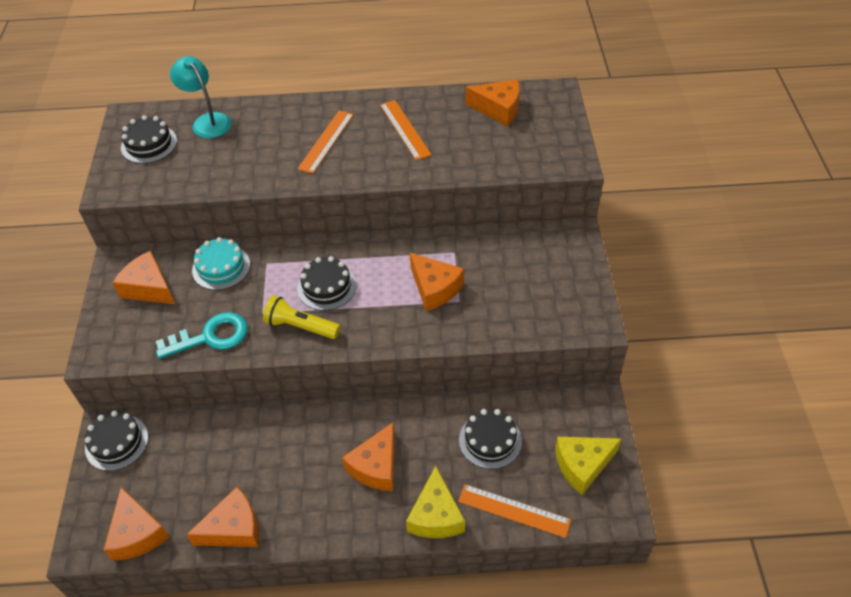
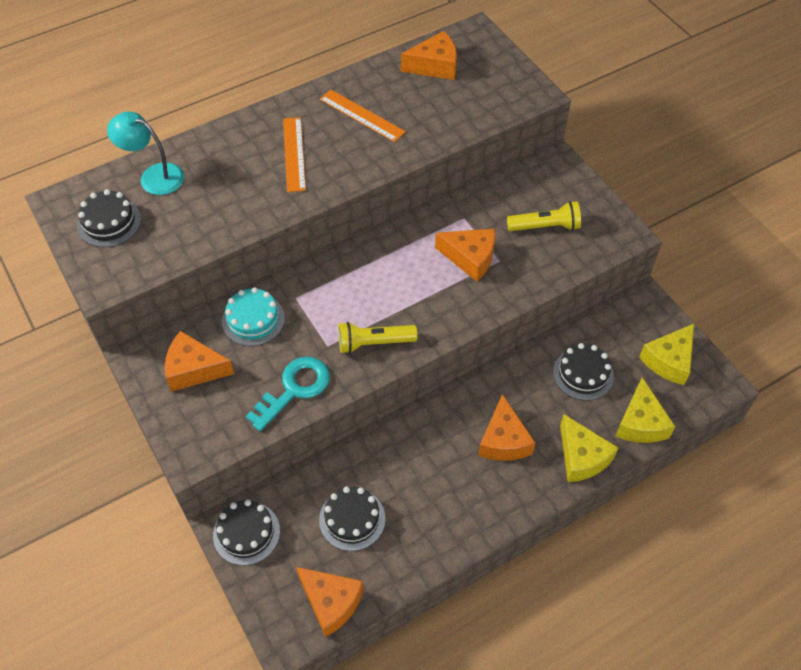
camera: 30 degrees left, 5 degrees up
orange cheese [186,487,259,547] -> none
black cake [297,256,356,311] -> black cake moved to [319,486,385,551]
orange ruler [458,484,571,538] -> yellow cheese [616,377,675,443]
none -> yellow flashlight [507,201,581,231]

